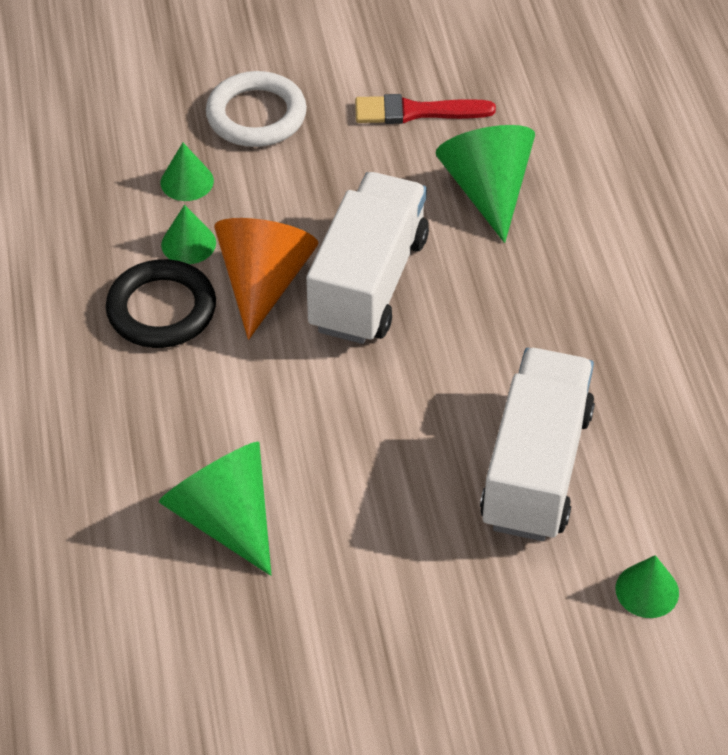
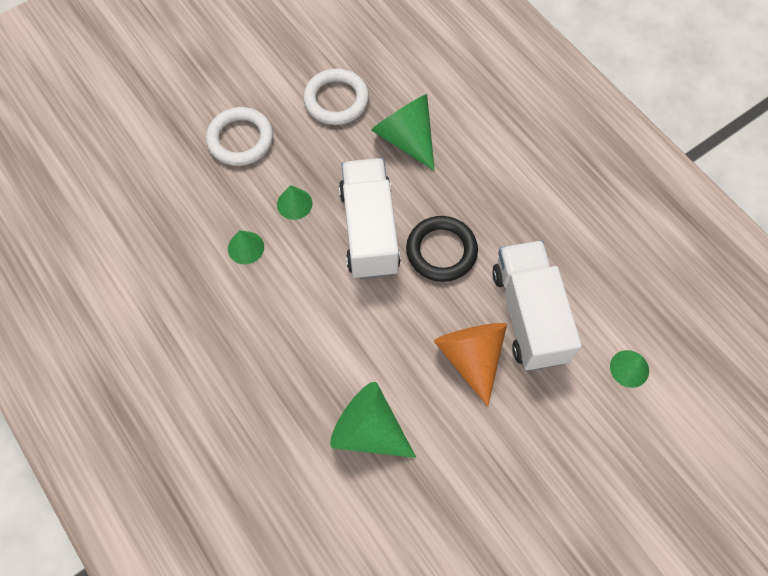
camera: 25 degrees left, 15 degrees up
black ring [106,259,216,348] -> black ring moved to [406,216,478,282]
green cone [161,143,214,201] -> green cone moved to [277,185,313,220]
orange cone [214,218,319,340] -> orange cone moved to [434,323,507,407]
red brush [355,94,496,124] -> white ring [303,69,369,125]

